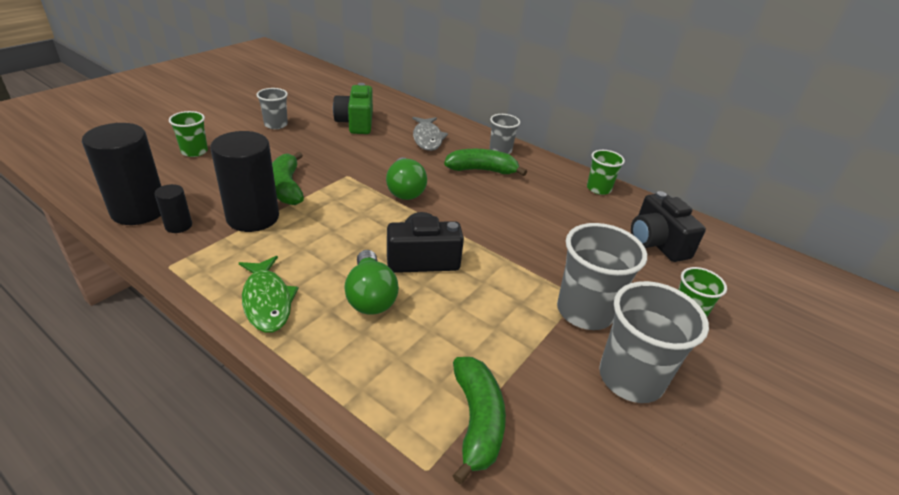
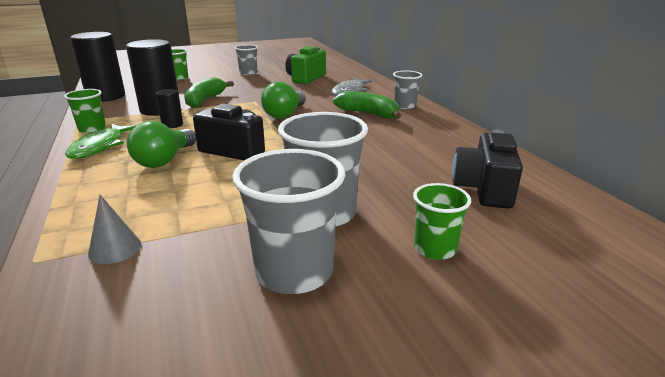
camera: 35 degrees right, 10 degrees down
black cylinder [155,184,192,233] -> black cylinder moved to [156,89,183,128]
green banana [452,357,506,484] -> grey cone [88,195,141,264]
green cup [587,150,625,195] -> green cup moved to [64,89,106,133]

